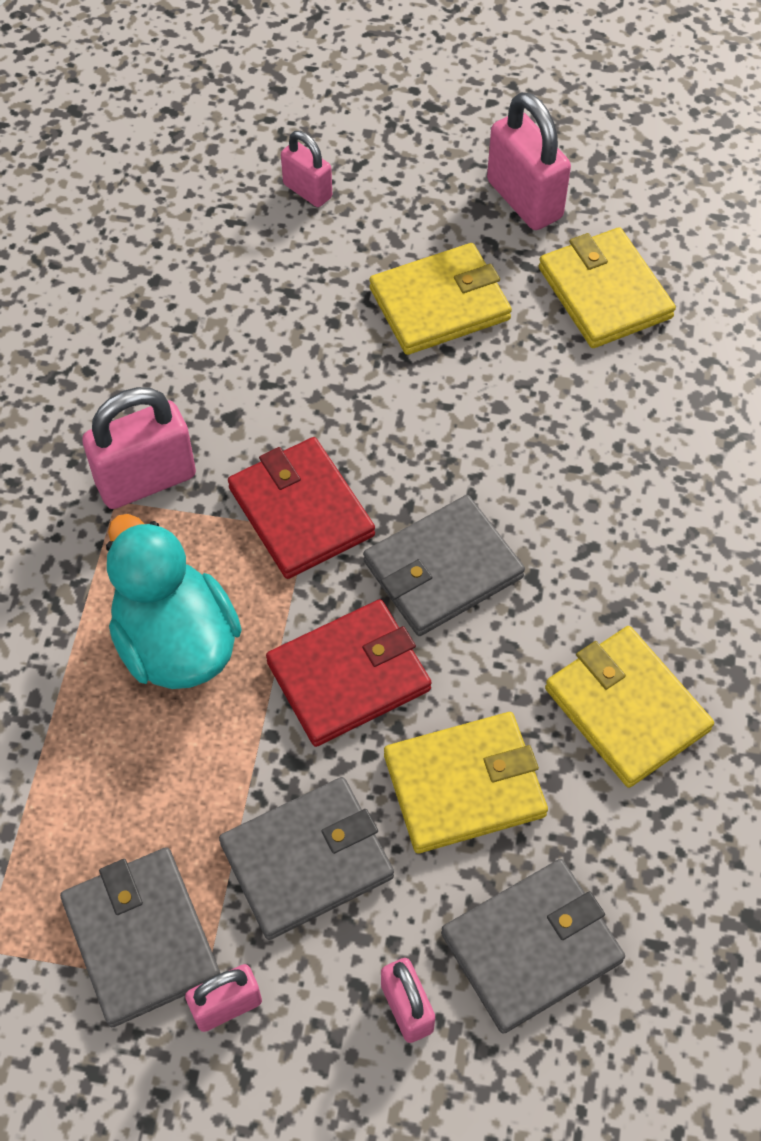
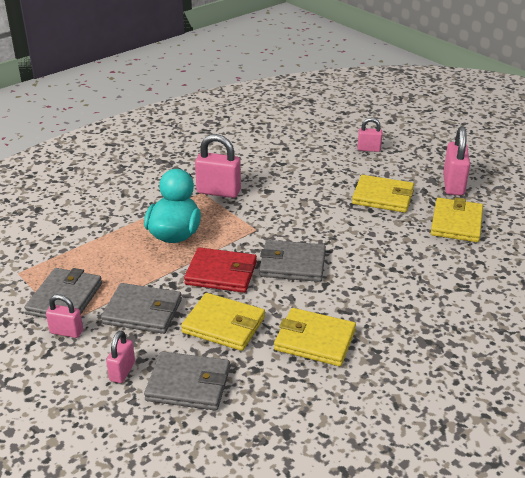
camera: 40 degrees right, 25 degrees down
red wallet [228,437,375,579] -> none
pink padlock [281,131,332,207] -> pink padlock turned 75 degrees counterclockwise [357,118,382,152]
yellow wallet [545,626,714,788] -> yellow wallet turned 75 degrees counterclockwise [274,308,356,366]

